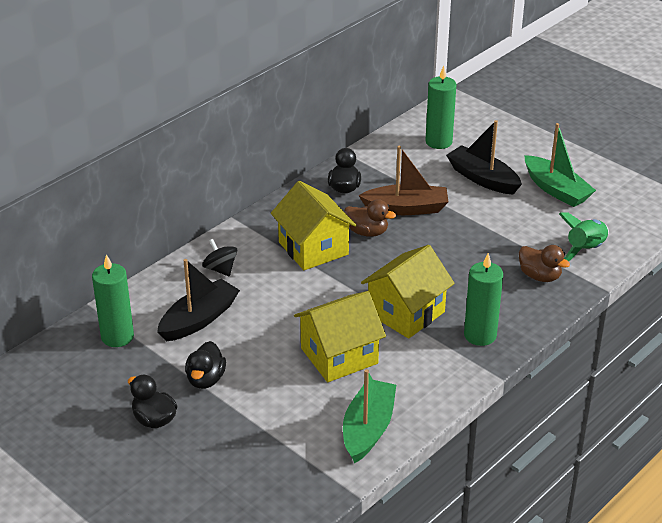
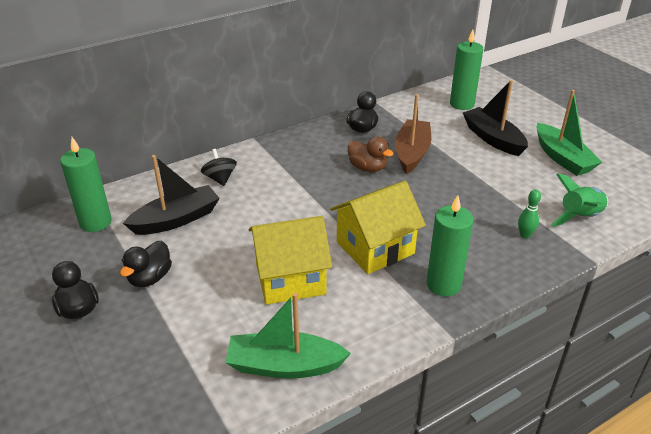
camera: 15 degrees right, 0 degrees up
yellow house [271,181,356,270] -> none
green boat [343,369,396,463] -> green boat turned 120 degrees counterclockwise [225,293,351,379]
brown boat [358,145,449,215] -> brown boat turned 90 degrees counterclockwise [395,94,431,174]
brown duck [519,245,570,282] -> green bowling pin [518,189,541,239]

